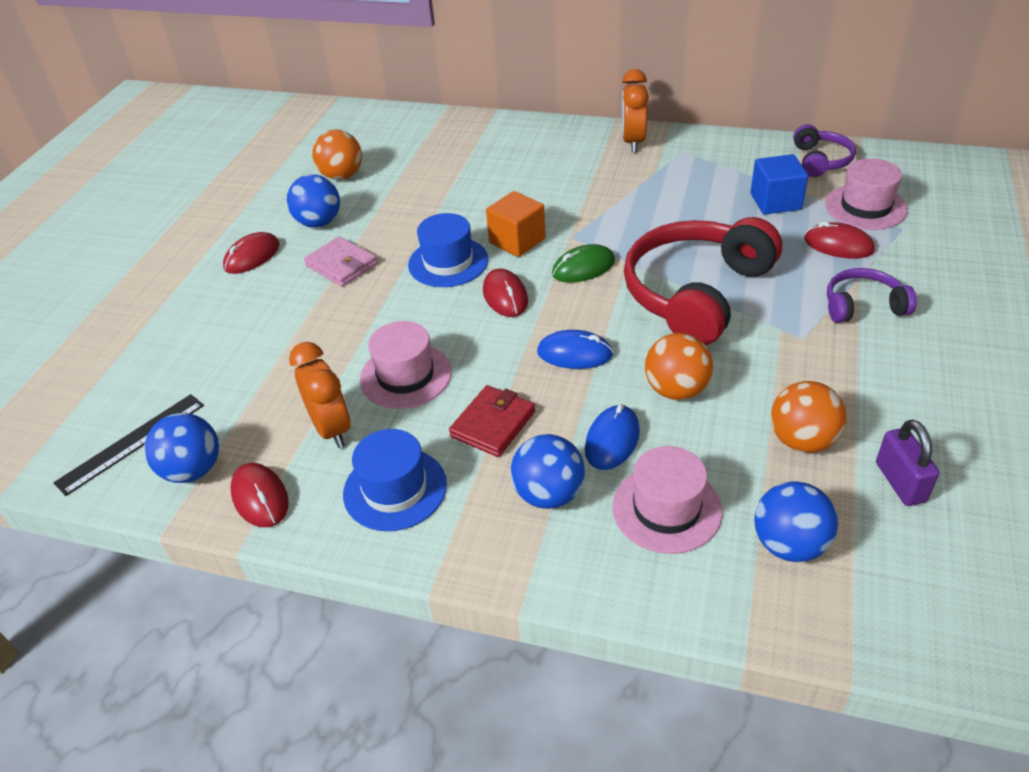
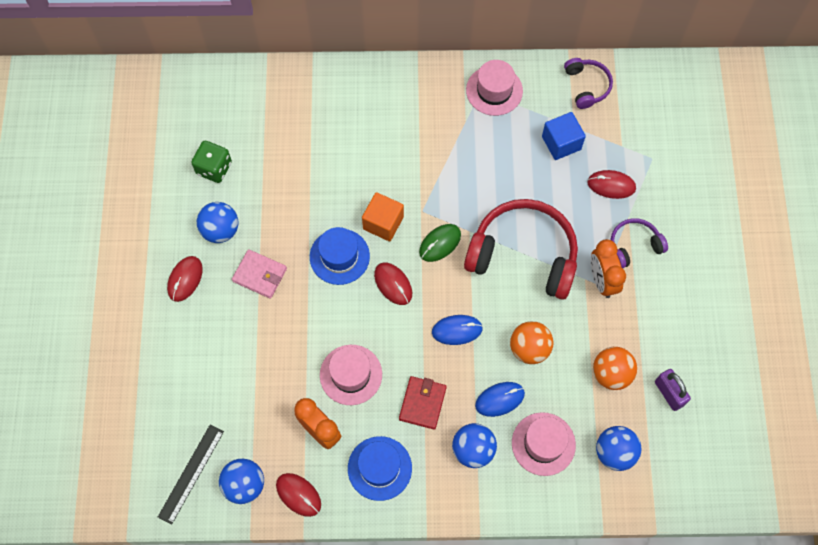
camera: 20 degrees left, 25 degrees up
orange ball [312,130,362,180] -> green dice [191,141,232,183]
blue mouse [585,404,640,470] -> blue mouse turned 60 degrees clockwise [475,382,525,417]
orange clock [622,69,649,152] -> orange clock moved to [591,239,626,298]
red headphones [624,217,782,345] -> red headphones turned 90 degrees clockwise [464,199,578,300]
pink hat [825,158,908,230] -> pink hat moved to [466,60,523,116]

